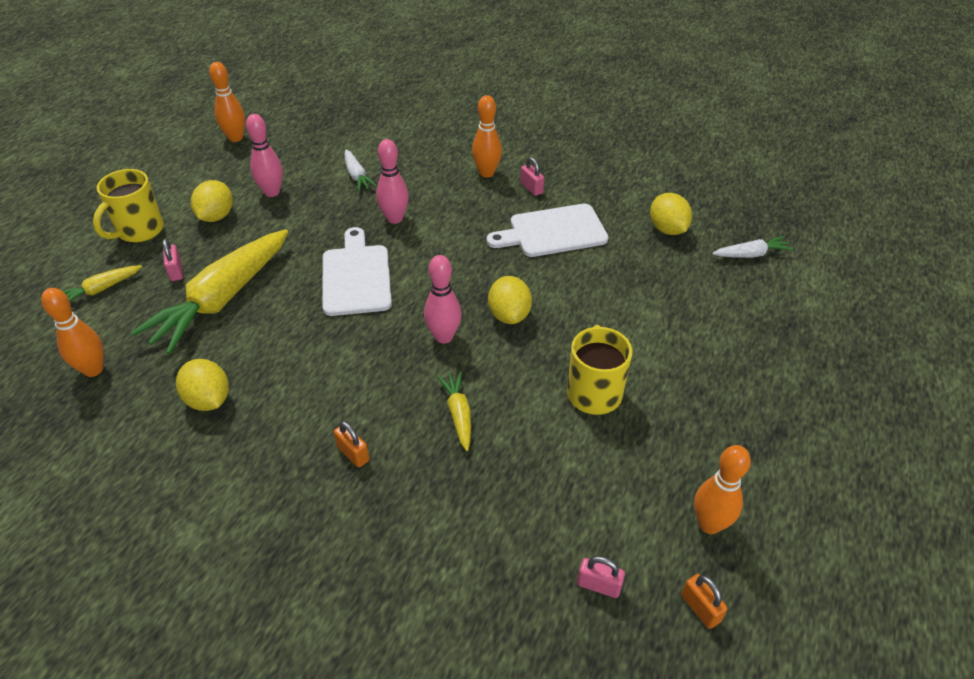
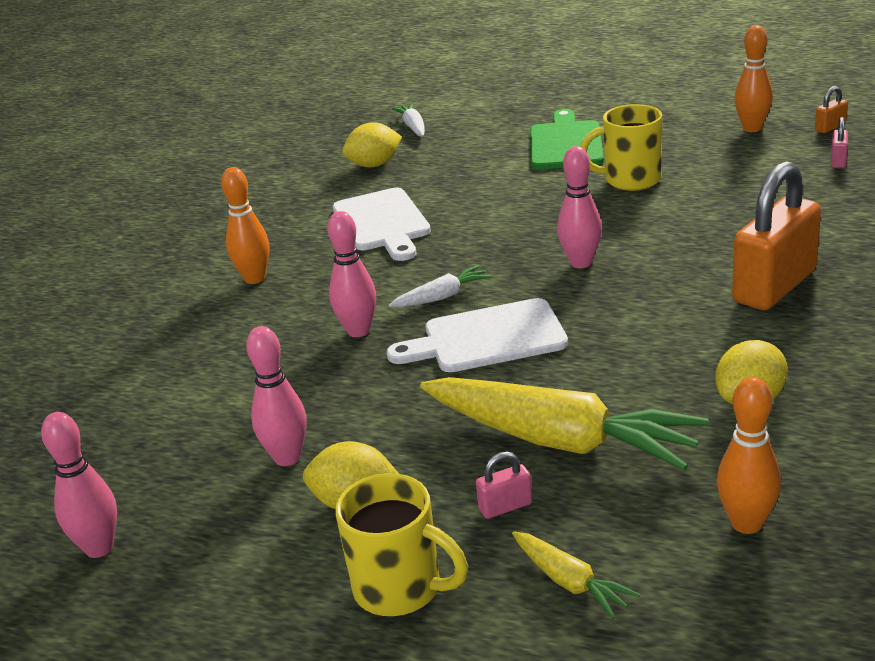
camera: 90 degrees left, 15 degrees down
orange bowling pin [209,62,245,142] -> pink bowling pin [41,412,117,558]
orange padlock [334,421,370,467] -> orange padlock [732,161,821,310], size x2.44
white carrot [345,150,377,192] -> white carrot moved to [389,265,492,307]
yellow carrot [437,372,471,451] -> none
yellow lemon [488,276,532,324] -> none
pink padlock [521,157,544,196] -> none
none -> green cutting board [530,109,604,169]

